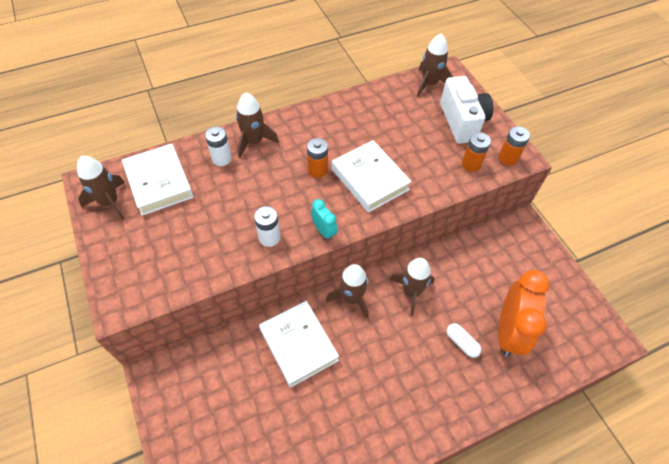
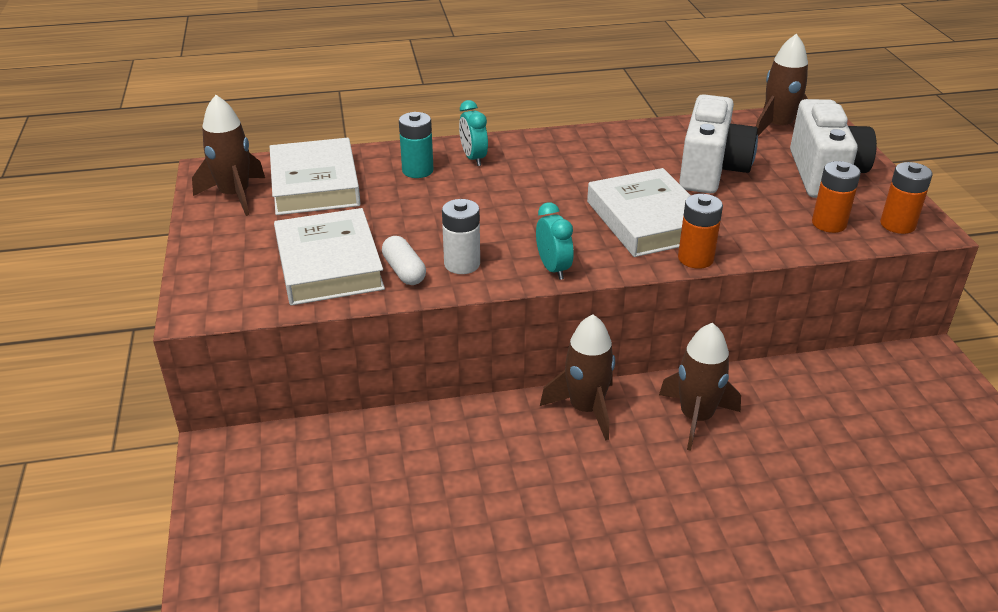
camera: 15 degrees right, 20 degrees down
white battery [205,126,232,166] -> turquoise battery [399,112,434,178]
brown rocket [236,92,279,158] -> turquoise clock [459,100,488,166]
white book [259,301,339,387] -> white book moved to [274,208,385,305]
orange battery [307,138,328,178] -> orange battery moved to [678,194,723,269]
white capsule [447,323,482,358] -> white capsule moved to [382,236,426,285]
orange clock [498,270,550,357] -> none
none -> white camera [679,94,758,194]

